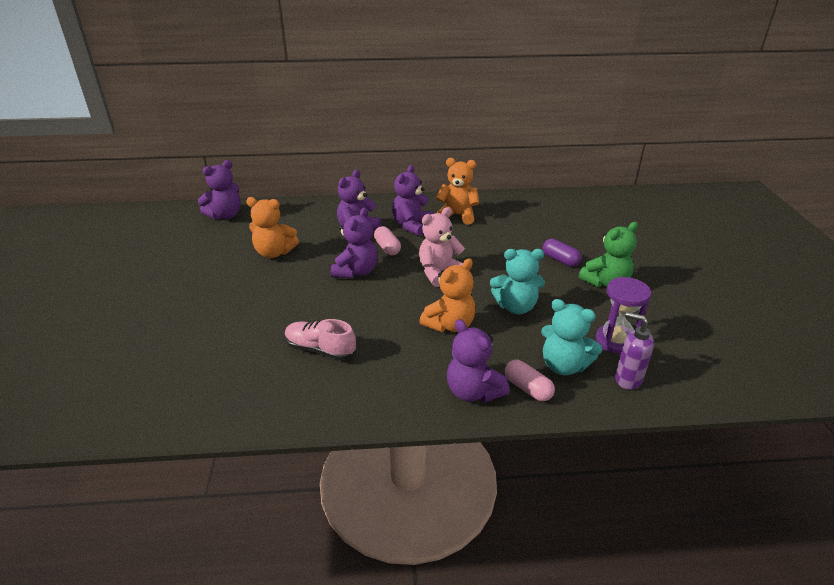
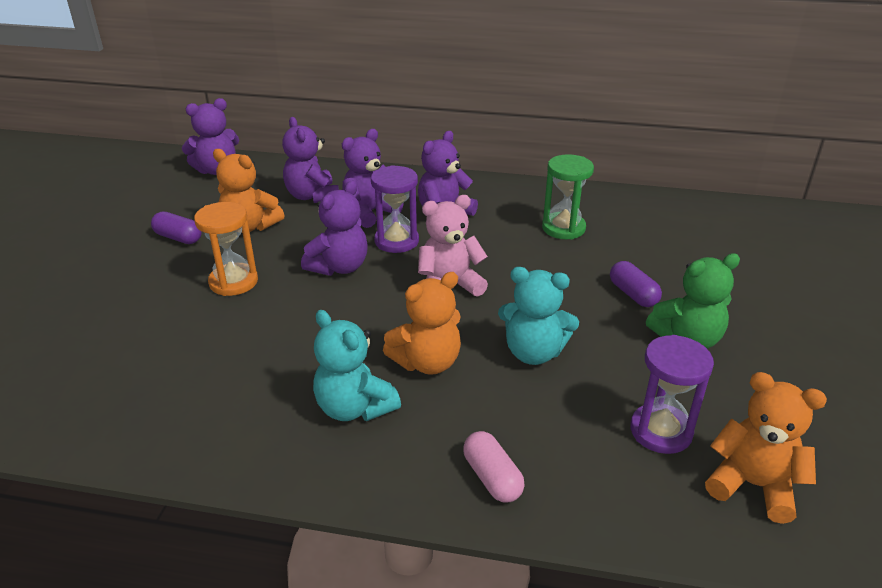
camera: 15 degrees right, 0 degrees up
pink shoe [285,319,356,360] -> none
pink capsule [374,226,401,255] -> purple hourglass [371,165,419,253]
orange teddy bear [436,158,479,224] -> orange teddy bear moved to [705,372,827,524]
purple teddy bear [447,319,510,403] -> purple teddy bear moved to [282,117,339,203]
turquoise teddy bear [541,299,602,375] -> turquoise teddy bear moved to [313,310,401,421]
purple soap dispenser [615,312,654,390] -> none
none -> purple capsule [151,212,202,244]
none -> orange hourglass [194,202,258,296]
none -> green hourglass [542,154,594,240]

